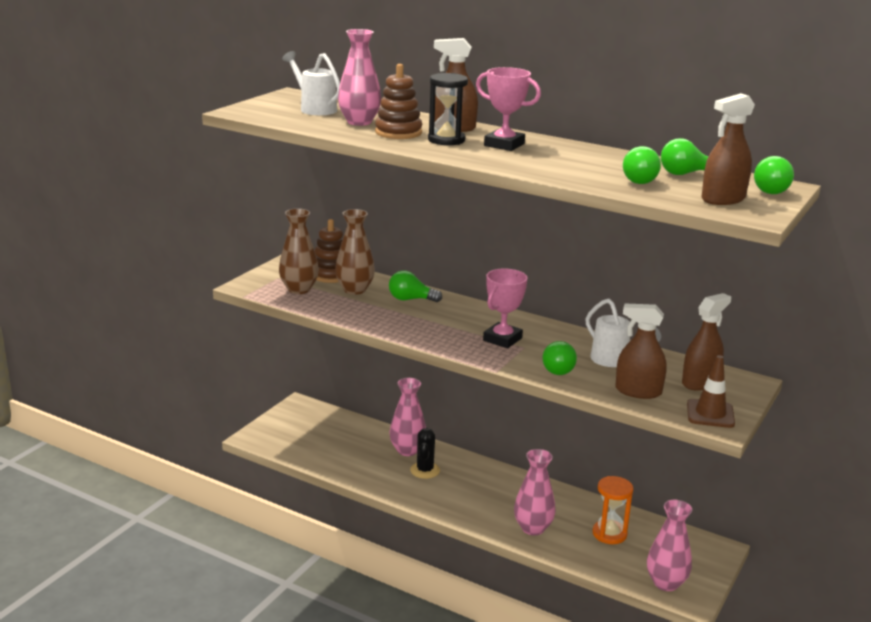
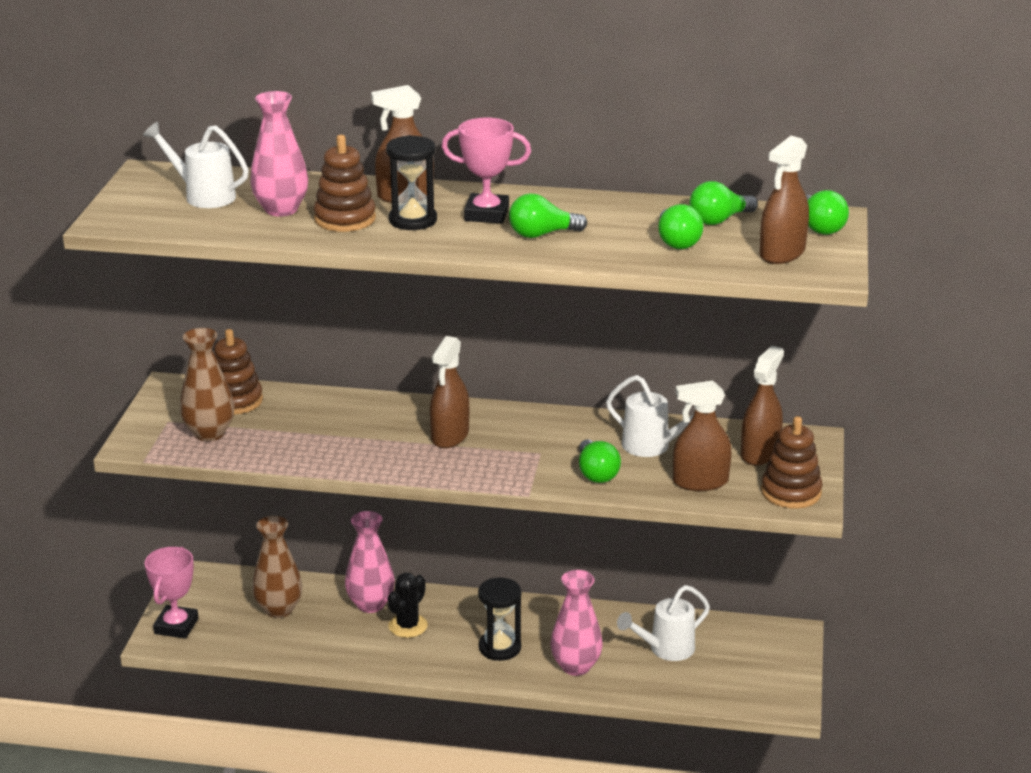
camera: 20 degrees left, 5 degrees up
brown vase [335,209,375,295] -> brown vase moved to [252,516,302,618]
green light bulb [389,271,442,302] -> green light bulb moved to [509,193,587,238]
black cactus [410,428,440,479] -> black cactus turned 45 degrees clockwise [388,572,428,638]
pink trophy [483,268,528,348] -> pink trophy moved to [144,547,198,639]
orange hourglass [593,476,633,544] -> white watering can [617,585,710,661]
pink vase [647,500,692,591] -> none
brown traffic cone [687,355,735,428] -> brown stacking toy [761,416,823,509]
none -> brown spray bottle [430,336,469,448]
none -> black hourglass [478,578,521,661]

